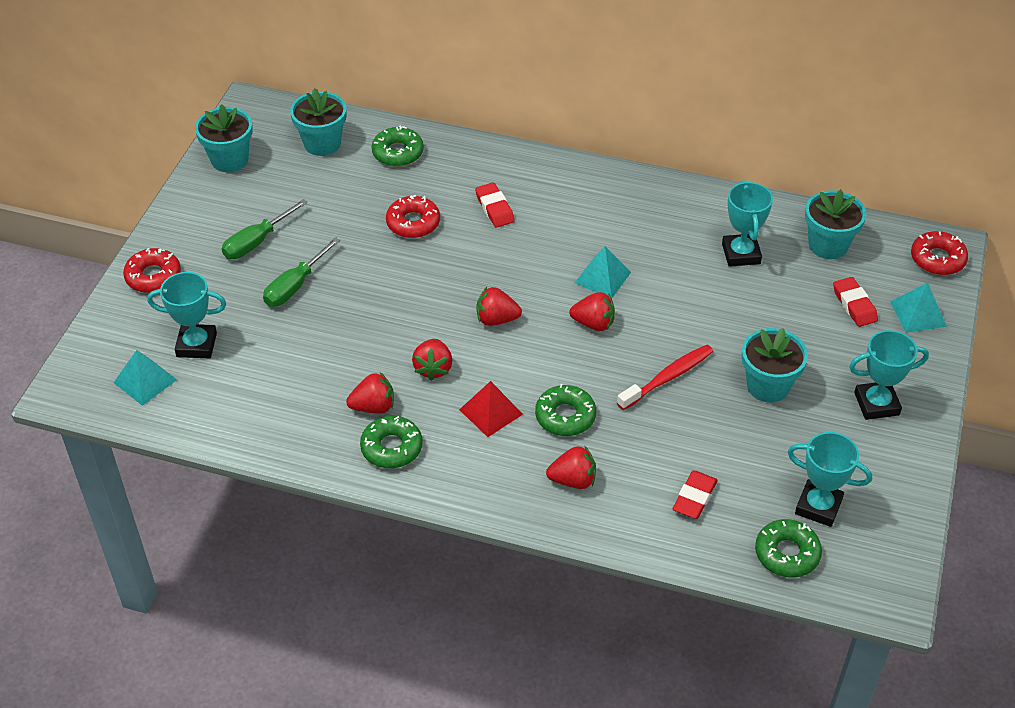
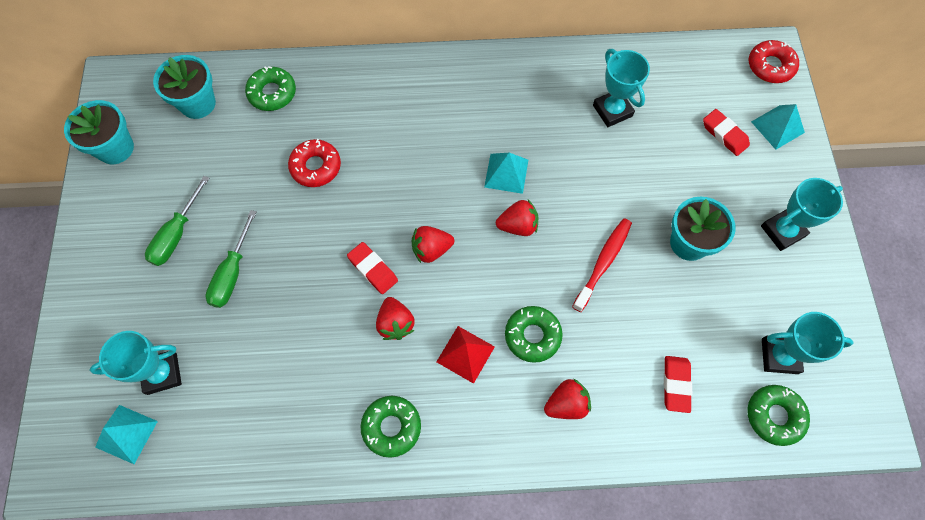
camera: 20 degrees left, 20 degrees up
red donut [123,248,181,293] -> none
red strawberry [346,372,394,414] -> none
red eraser [475,182,515,228] -> red eraser moved to [347,242,398,294]
turquoise flower pot [805,190,866,259] -> none

